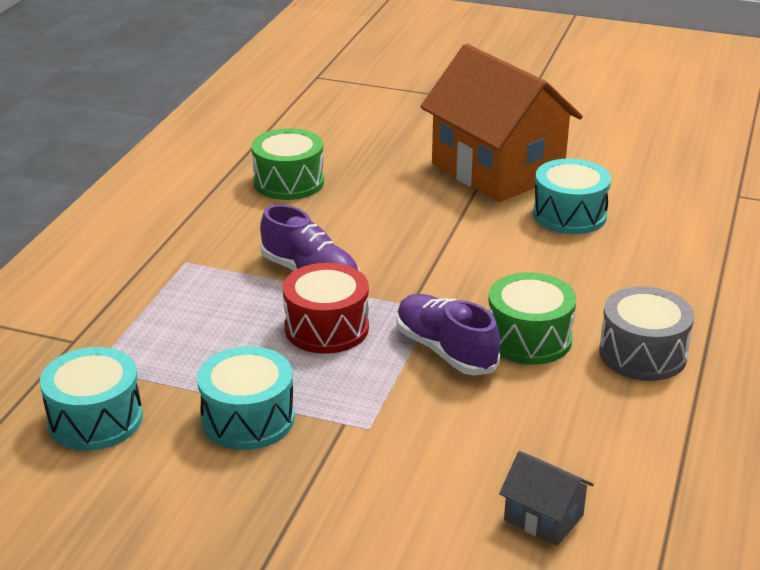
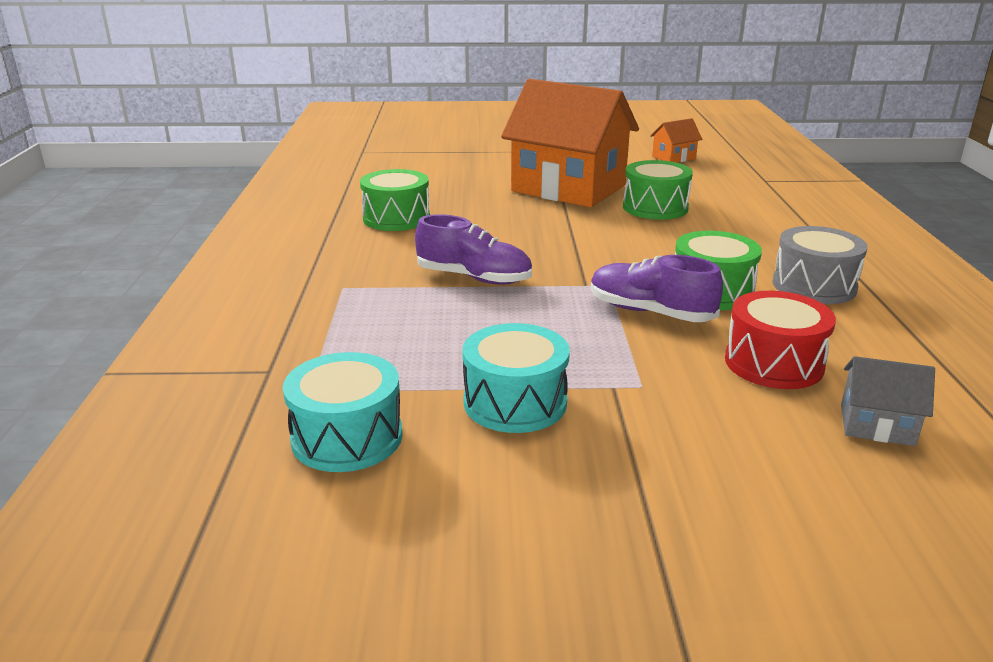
camera: 20 degrees left, 5 degrees down
red drum [283,263,369,354] -> red drum moved to [725,291,836,389]
turquoise drum [533,159,611,234] -> green drum [623,160,693,220]
none -> orange house [650,118,702,163]

